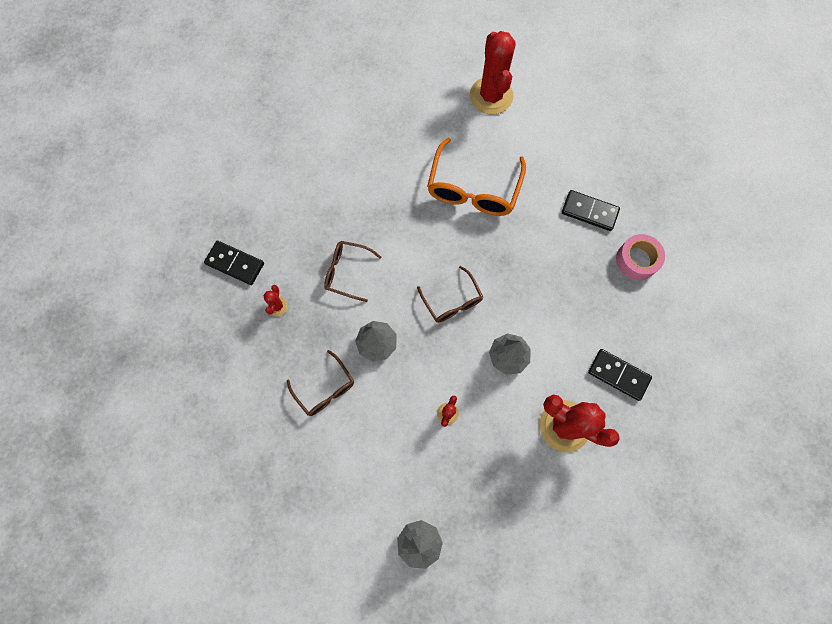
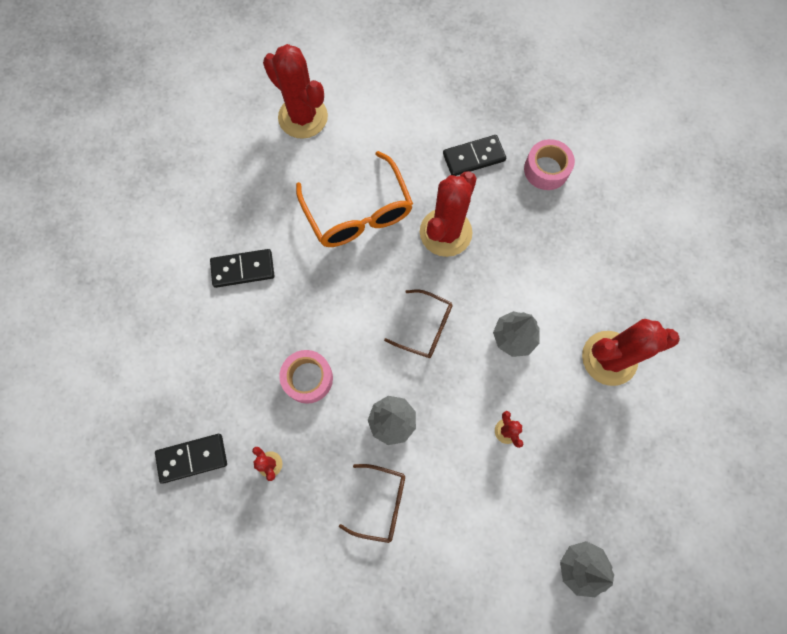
camera: 40 degrees left, 0 degrees up
brown glasses [324,241,381,302] -> pink tape [279,350,333,404]
black domino [588,349,652,401] -> black domino moved to [210,249,274,288]
none -> red cactus [420,171,477,257]

